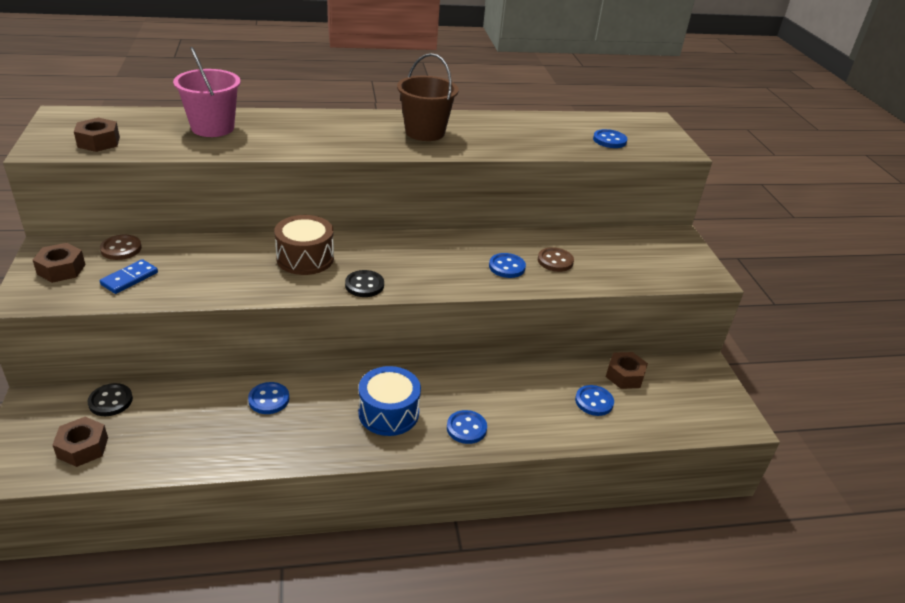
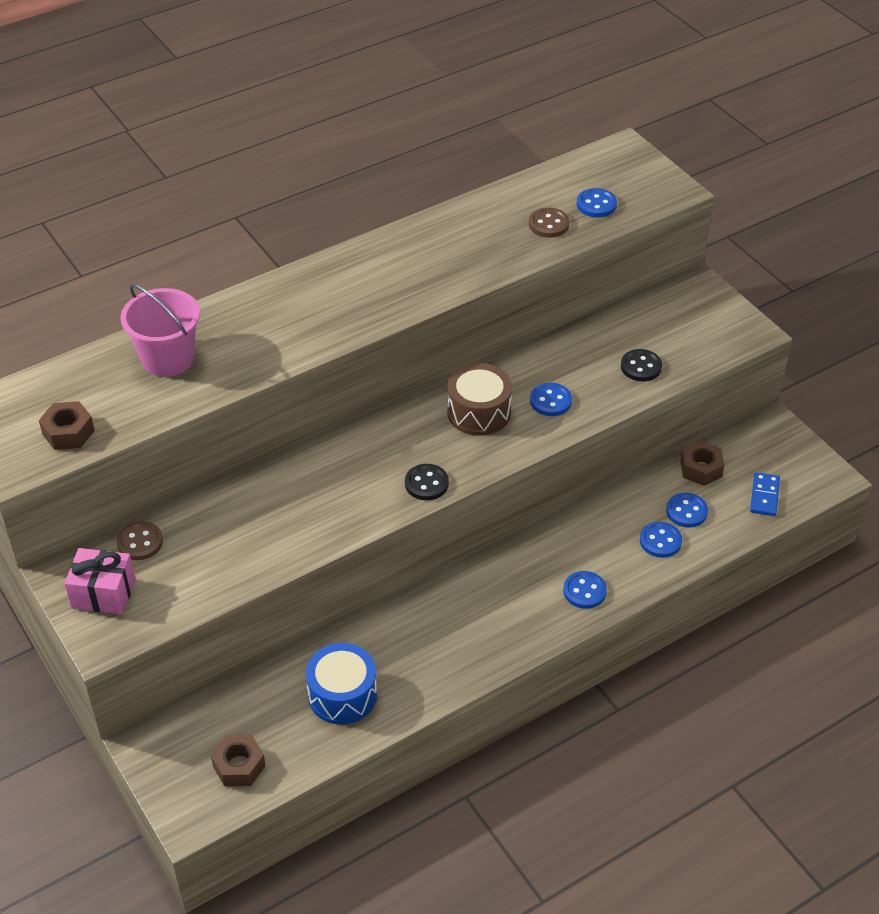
camera: 20 degrees left, 10 degrees up
brown nut [33,243,85,283] -> pink gift [65,548,136,615]
black button [87,383,133,416] -> black button moved to [621,349,662,381]
blue domino [100,259,158,294] -> blue domino moved to [750,472,780,516]
blue button [248,382,289,414] -> blue button moved to [640,522,682,558]
brown drum [274,215,334,275] -> brown drum moved to [447,363,512,436]
blue drum [359,366,421,436] -> blue drum moved to [306,643,377,724]
brown bucket [397,53,459,141] -> none
brown button [538,247,574,272] -> brown button moved to [529,208,569,238]

